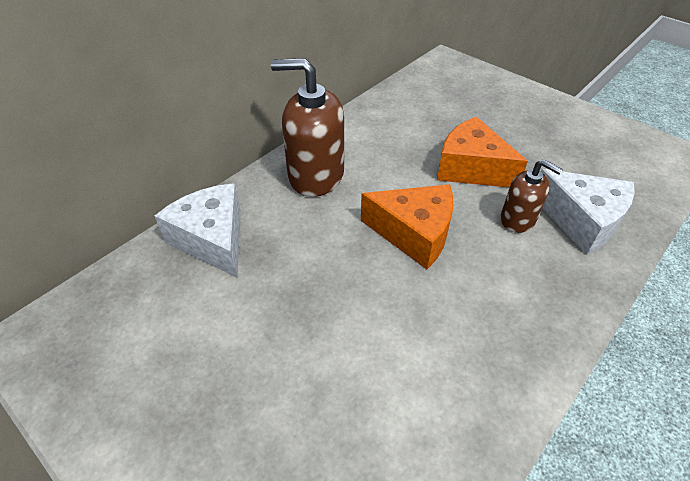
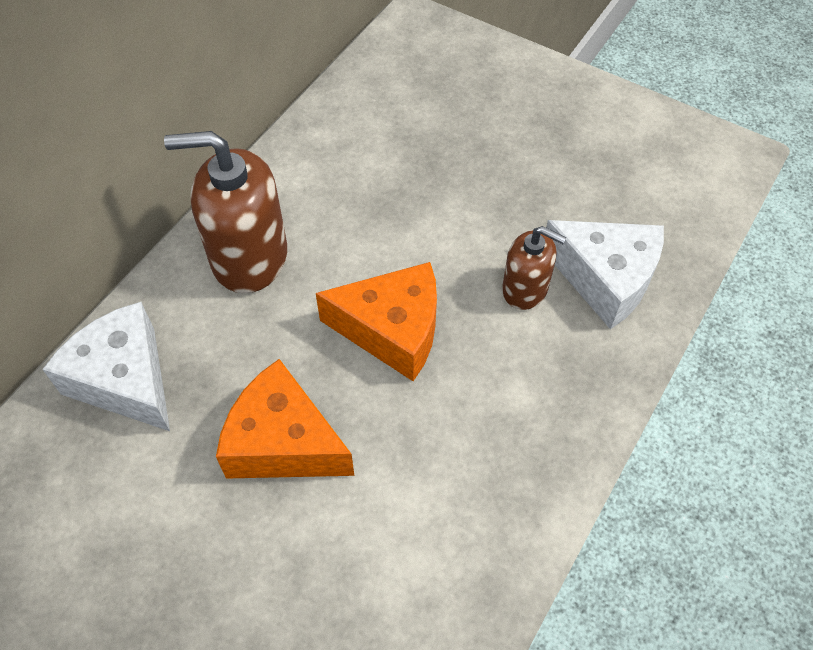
camera: 10 degrees left, 10 degrees up
orange cheese [437,117,528,188] -> orange cheese moved to [216,359,354,479]

